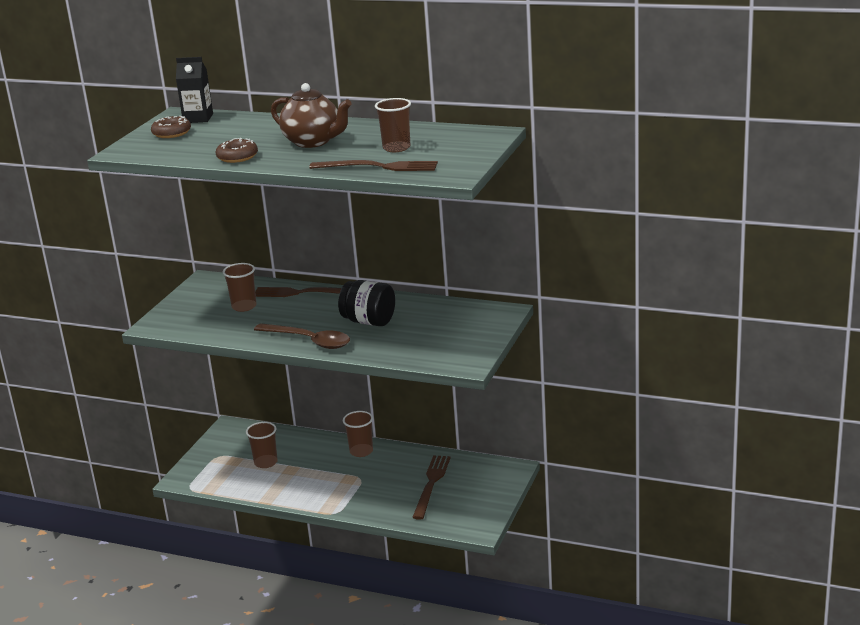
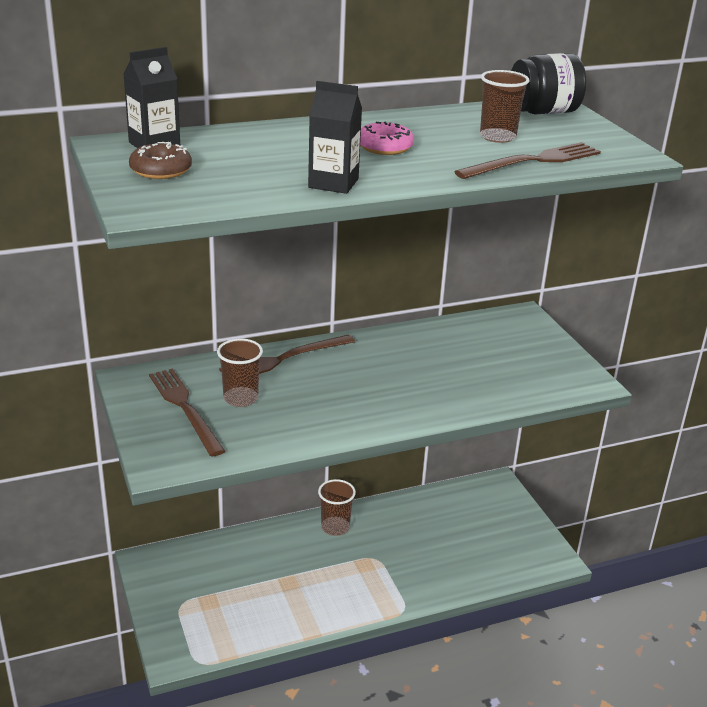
camera: 45 degrees left, 5 degrees up
brown donut [216,138,258,163] -> black carton [308,81,362,194]
brown cup [246,422,278,468] -> none
brown spoon [254,323,350,349] -> none
brown teapot [271,83,352,148] -> pink donut [360,122,414,155]
black jar [338,280,395,326] -> black jar moved to [511,53,587,114]
brown fork [412,455,451,520] -> brown fork moved to [149,369,225,457]

